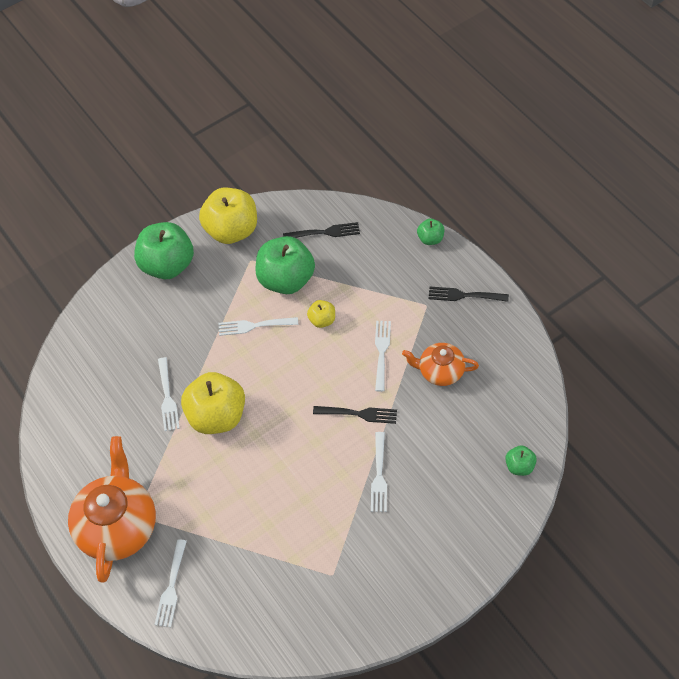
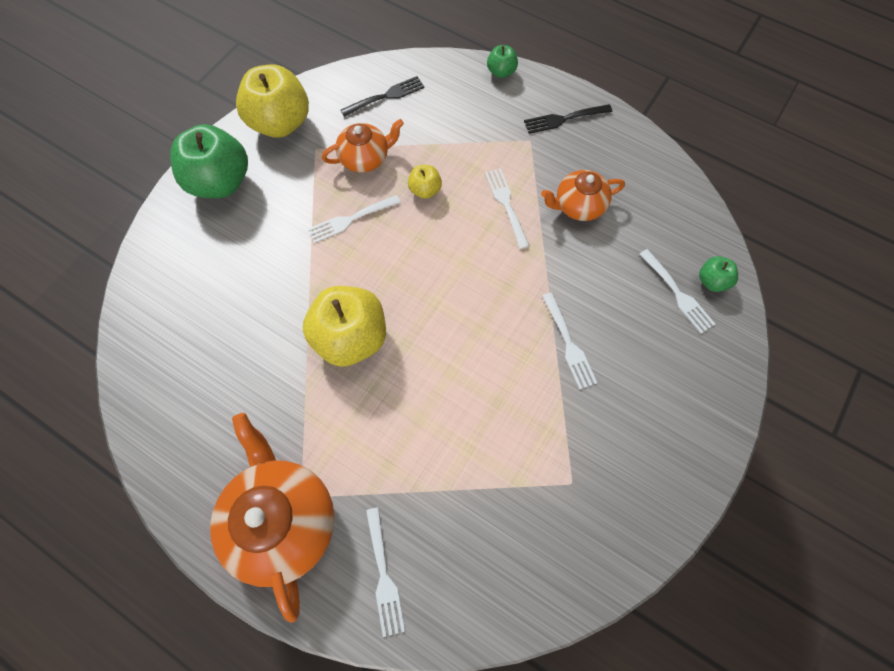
camera: 25 degrees left, 10 degrees up
white fork [158,357,180,431] -> white fork moved to [639,249,715,334]
green apple [255,236,315,294] -> orange teapot [322,119,404,173]
black fork [313,406,397,424] -> none

